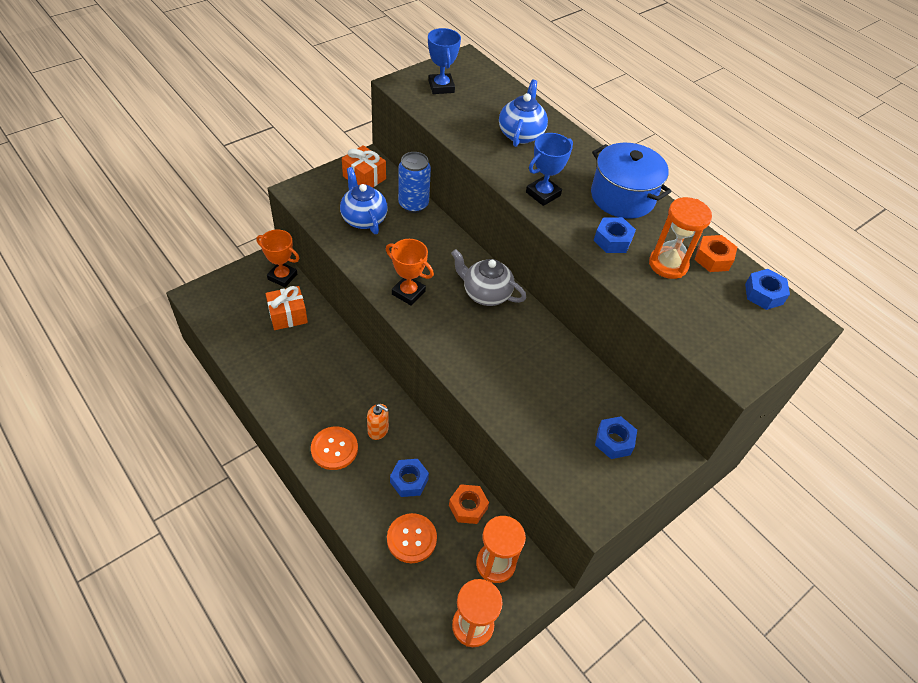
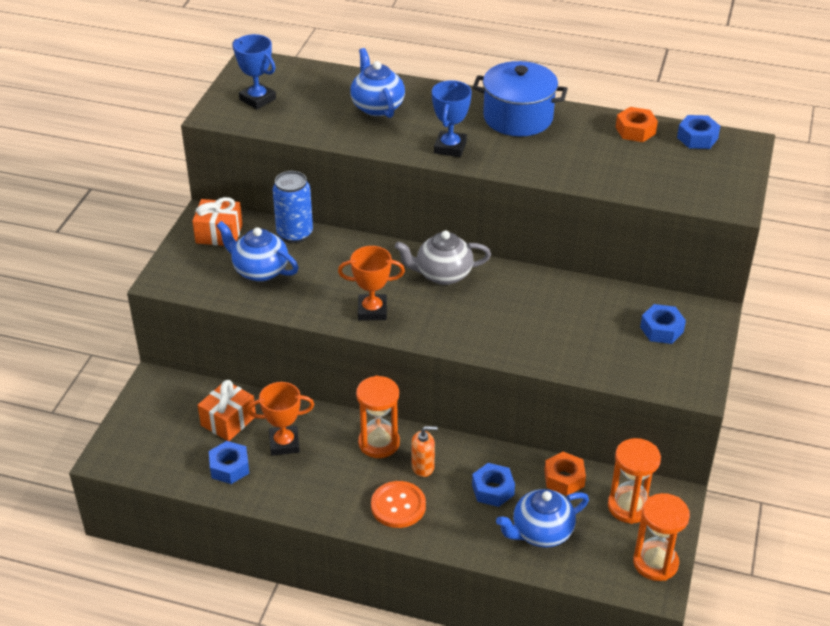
camera: 30 degrees left, 10 degrees down
orange trophy [257,230,299,287] -> orange trophy moved to [247,382,314,455]
orange button [387,513,437,563] -> blue teapot [496,489,589,548]
blue nut [594,217,636,253] -> blue nut moved to [209,441,249,484]
orange hourglass [649,197,712,279] -> orange hourglass moved to [356,376,400,458]

